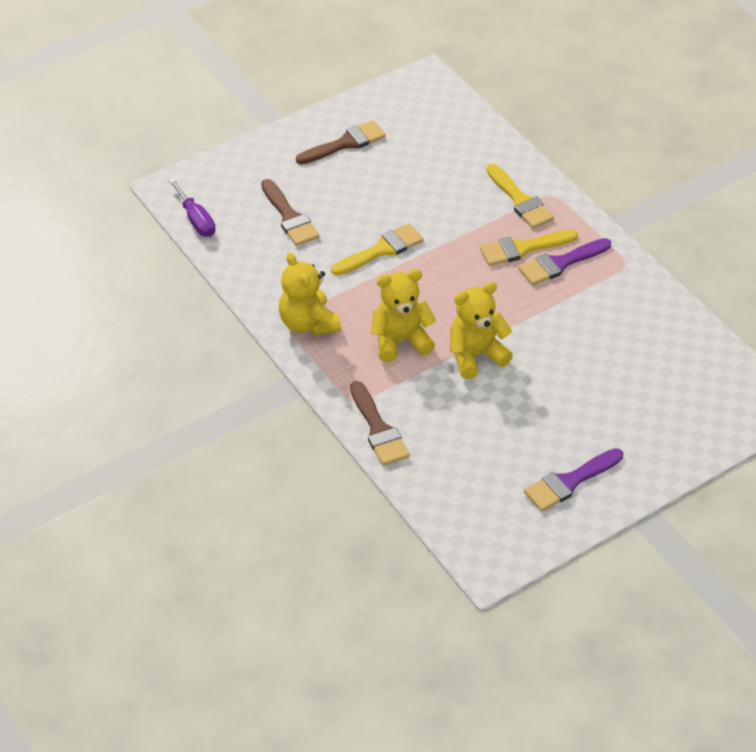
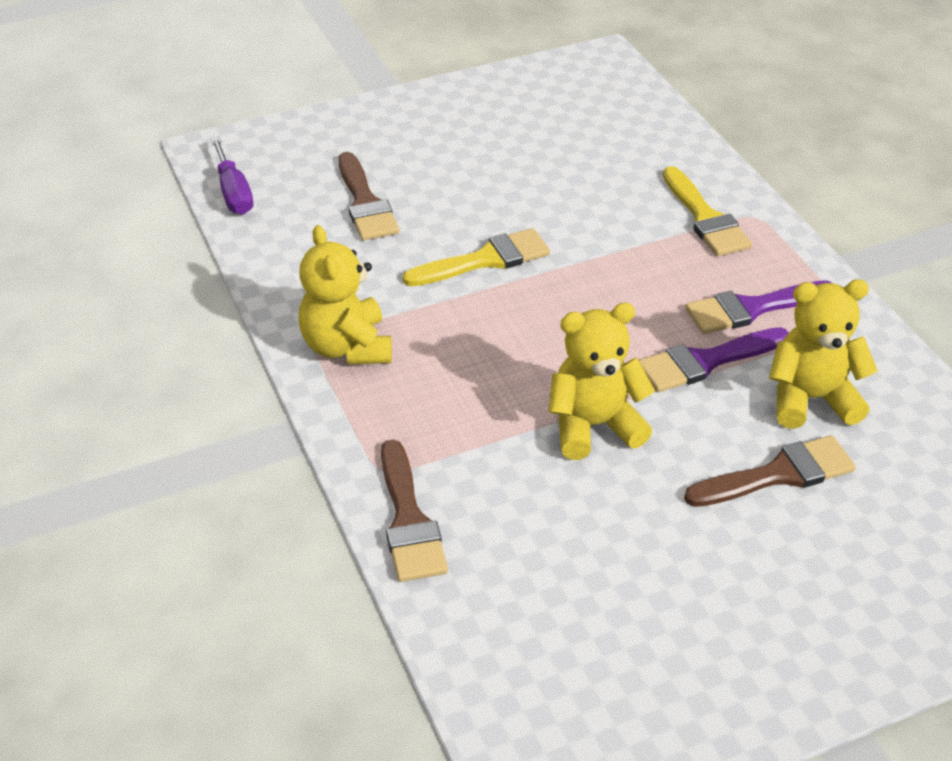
camera: 10 degrees right, 5 degrees down
brown brush [296,120,386,164] -> brown brush moved to [684,435,856,507]
yellow teddy bear [371,269,436,362] -> yellow teddy bear moved to [769,279,878,429]
yellow brush [480,230,578,266] -> none
purple brush [524,448,623,511] -> purple brush moved to [639,327,789,392]

